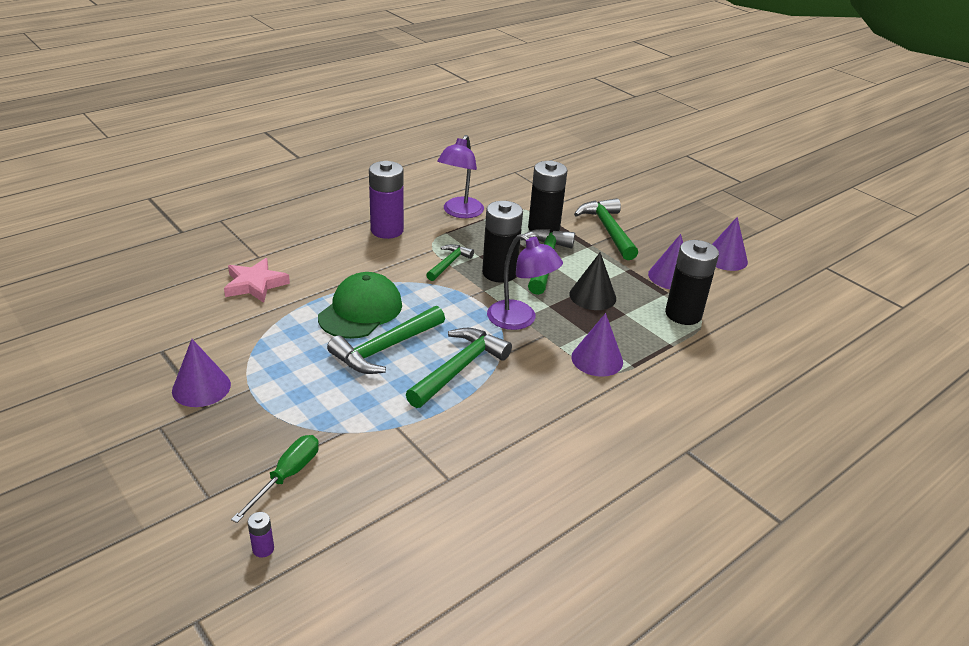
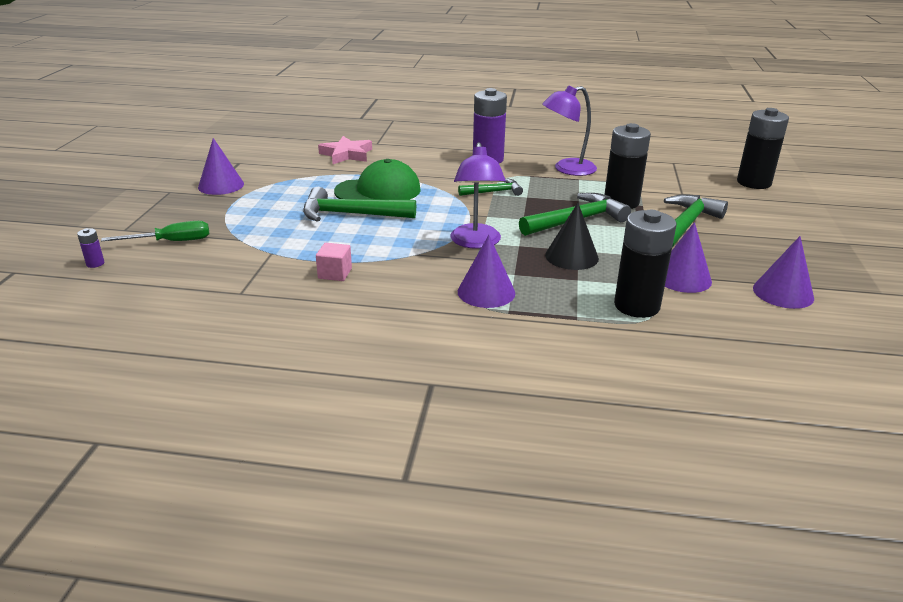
camera: 50 degrees right, 5 degrees down
green hammer [406,328,512,408] -> none
black battery [482,201,523,283] -> black battery moved to [737,108,789,189]
none -> pink cube [316,243,352,281]

